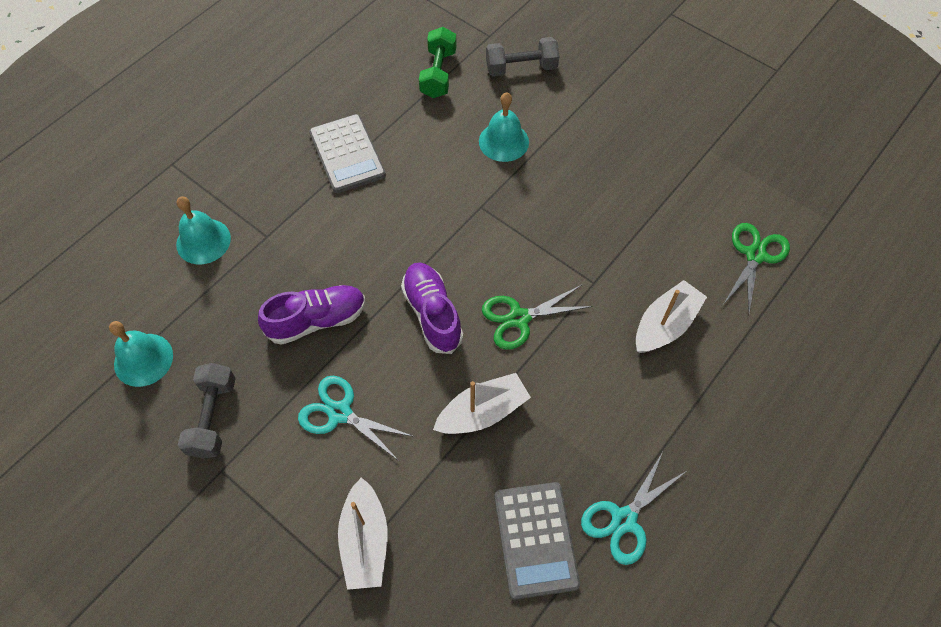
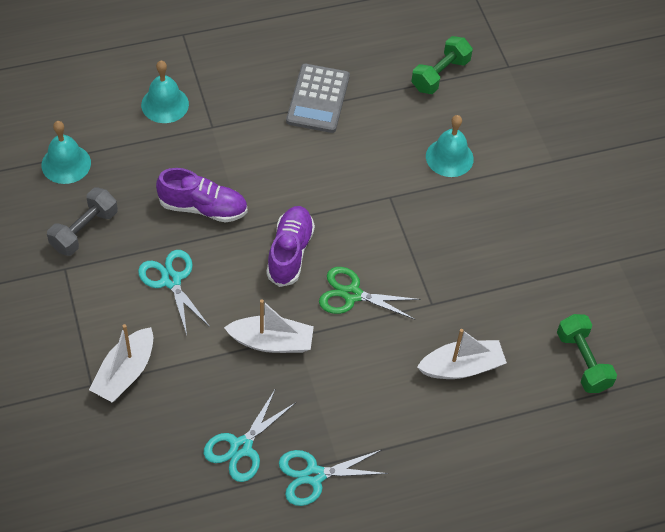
camera: 30 degrees right, 5 degrees down
grey dumbbell [486,37,559,77] -> none
grey calculator [495,482,580,600] -> turquoise scissors [204,390,295,482]
green scissors [724,223,790,315] -> green dumbbell [557,314,617,393]

